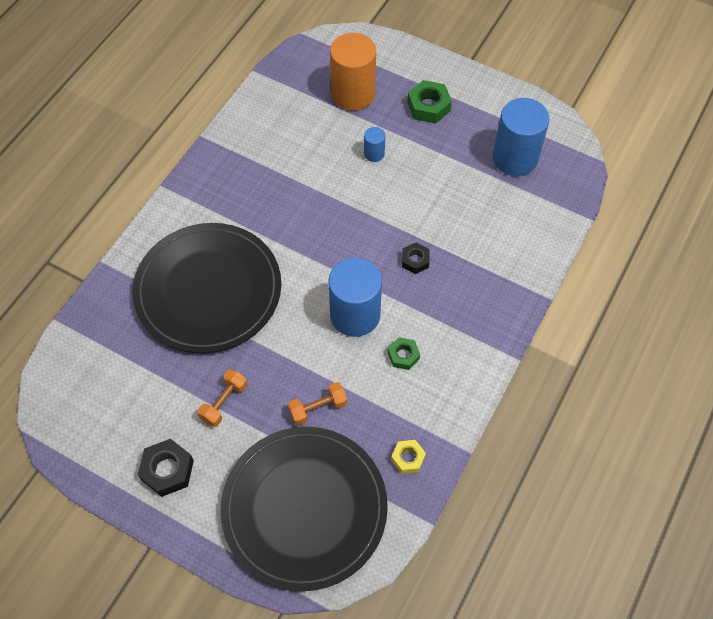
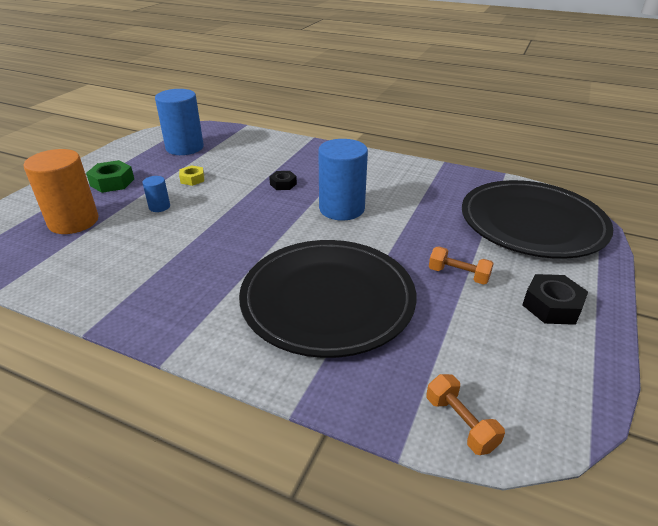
camera: 95 degrees left, 25 degrees down
orange dumbbell [288,382,347,425] -> orange dumbbell moved to [427,374,505,455]
green nut [388,337,420,370] -> none
yellow nut [391,440,426,474] -> yellow nut moved to [179,165,204,186]

